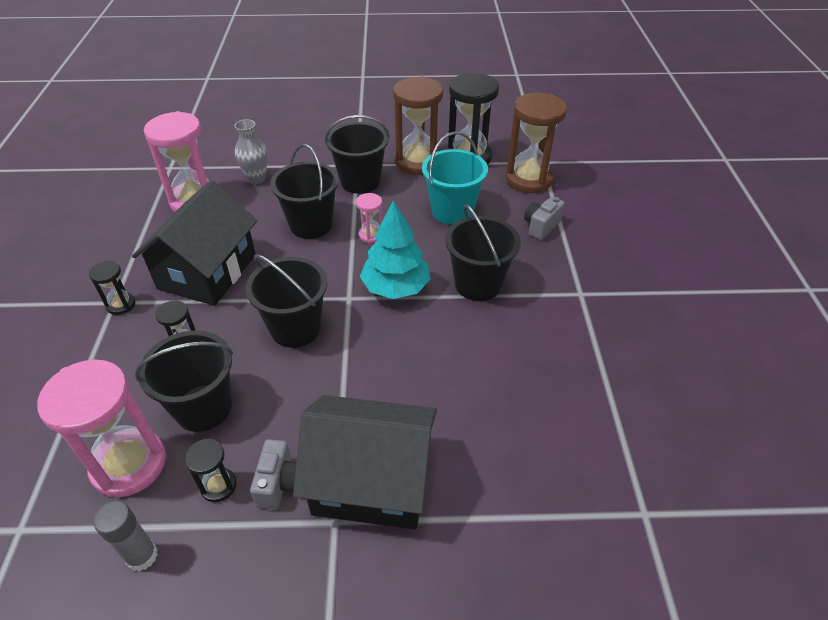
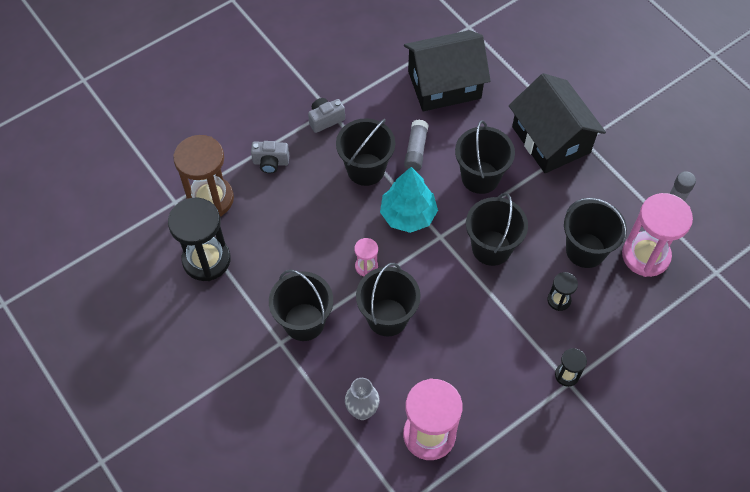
camera: 125 degrees left, 15 degrees up
black house [132,180,257,306] -> black house moved to [404,30,491,112]
black hourglass [185,439,237,502] -> none
grey camera [250,439,296,510] -> grey camera moved to [308,98,345,133]
brown hourglass [393,76,443,175] -> none
turquoise bucket [422,131,488,225] -> none
none -> grey glue stick [404,119,429,171]
none -> black bucket [455,120,515,194]

